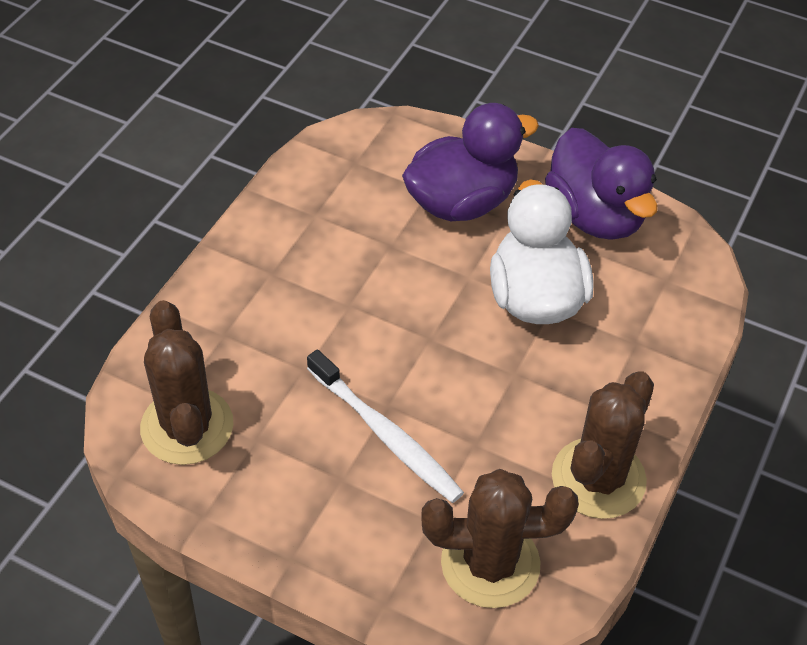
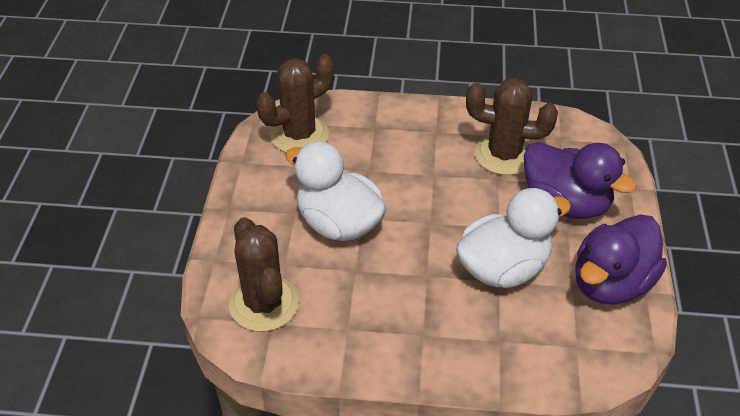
camera: 70 degrees right, 5 degrees down
white toothbrush [307,350,464,503] -> white duck [285,142,386,241]
brown cactus [552,371,654,519] -> brown cactus moved to [466,78,558,175]

